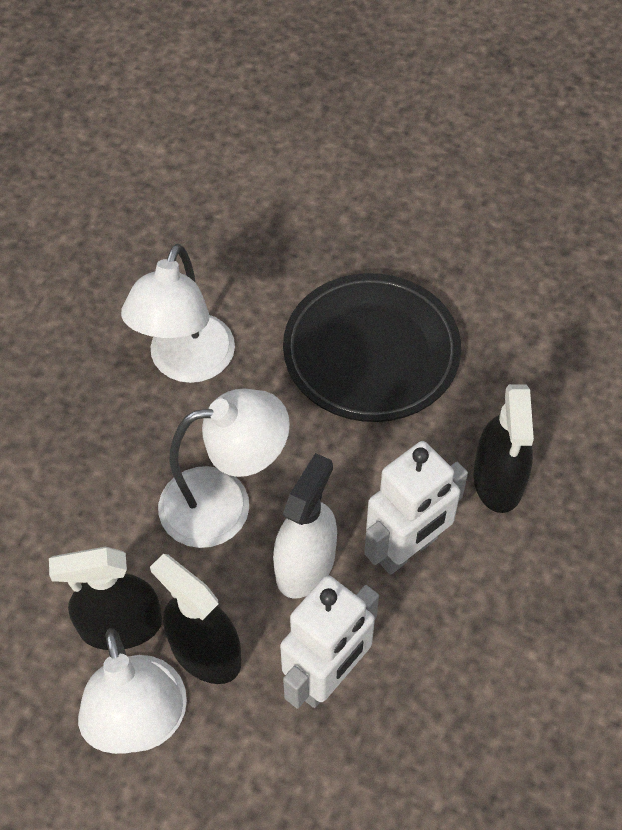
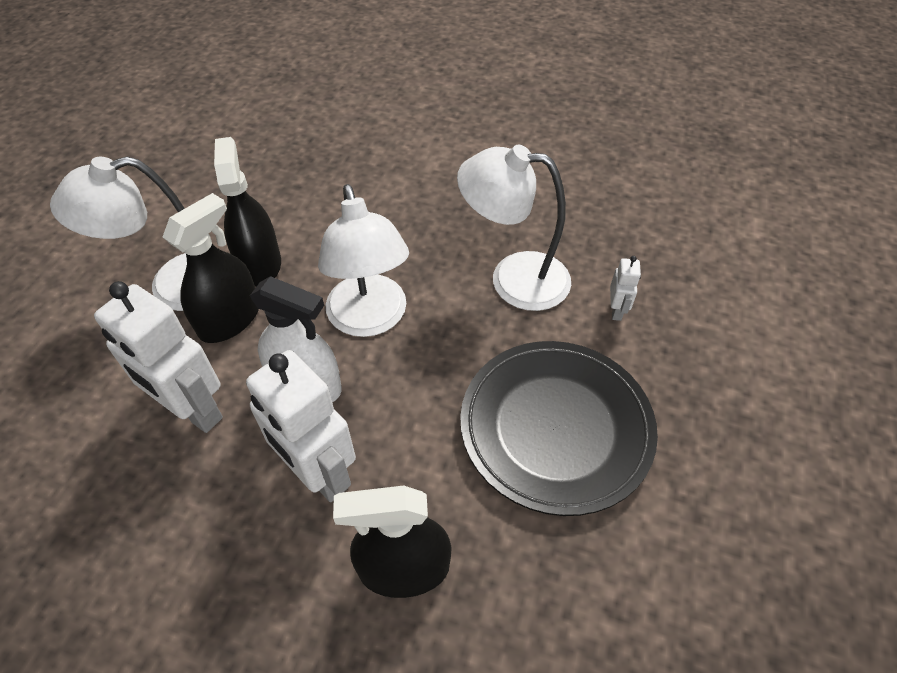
camera: 85 degrees right, 5 degrees down
none -> white robot [610,256,641,321]

